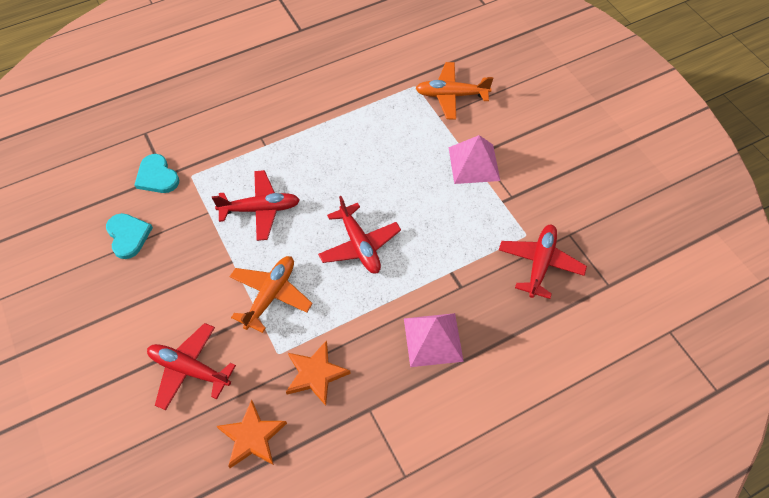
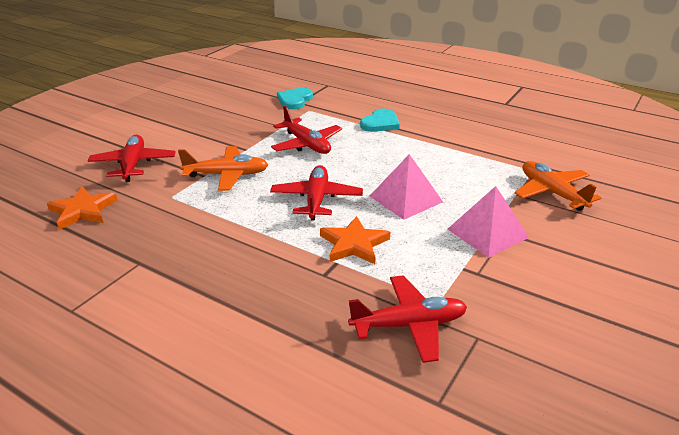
camera: 60 degrees right, 25 degrees down
turquoise heart [106,213,153,259] -> turquoise heart moved to [360,109,400,132]
orange star [286,340,351,406] -> orange star moved to [320,216,390,264]
red plane [318,196,401,274] -> red plane turned 150 degrees clockwise [270,165,363,221]
pink pyramid [404,313,464,367] -> pink pyramid moved to [370,154,443,220]

